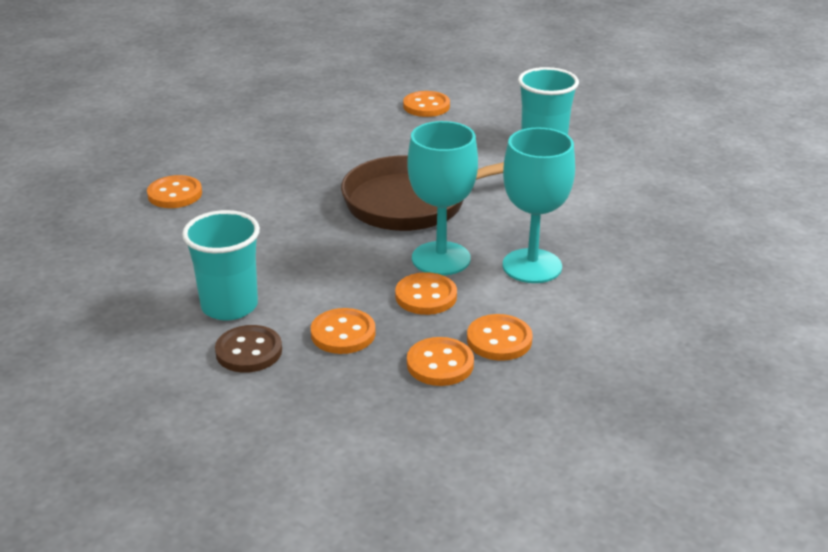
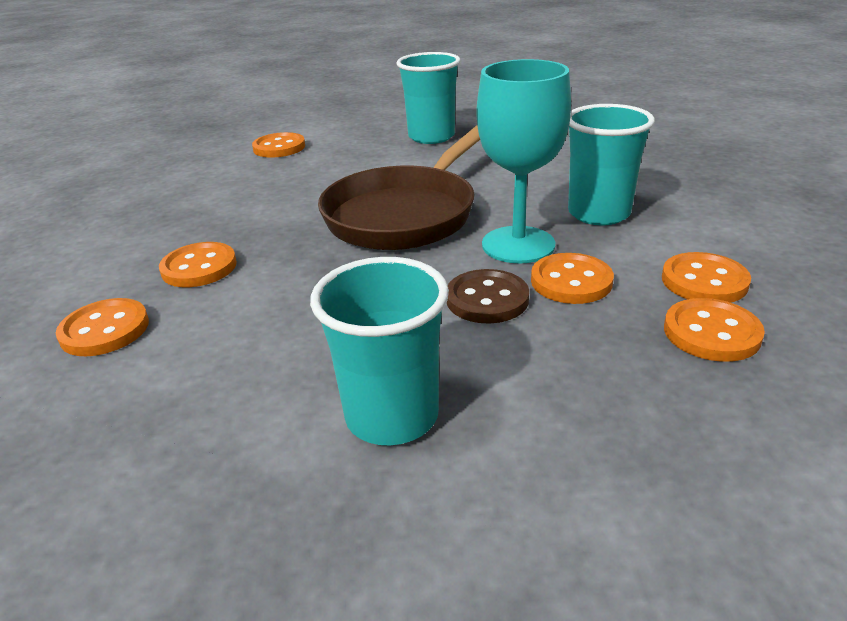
camera: 40 degrees left, 0 degrees up
brown button [215,325,282,373] -> brown button moved to [447,269,529,324]
orange button [311,308,376,354] -> orange button moved to [159,242,237,287]
turquoise goblet [502,127,575,283] -> turquoise cup [568,104,655,225]

